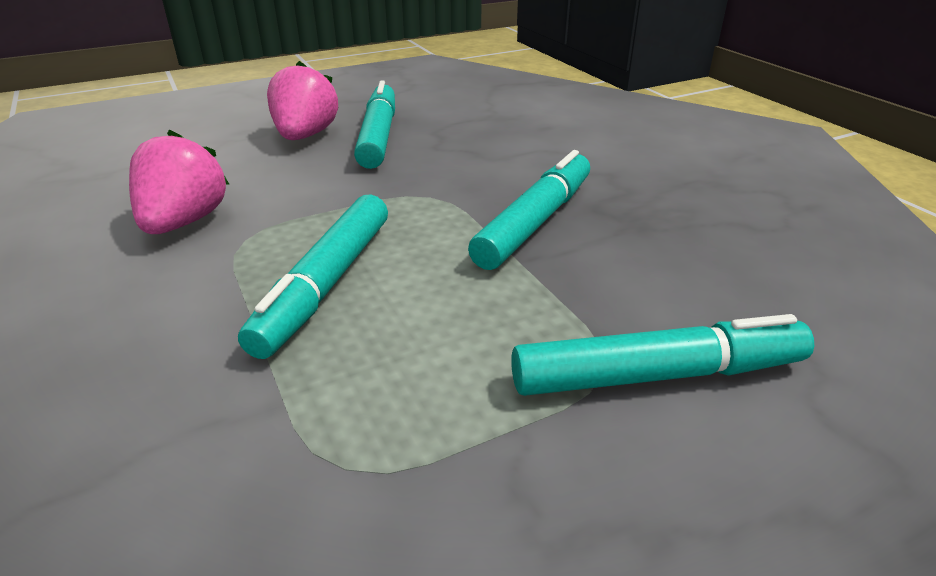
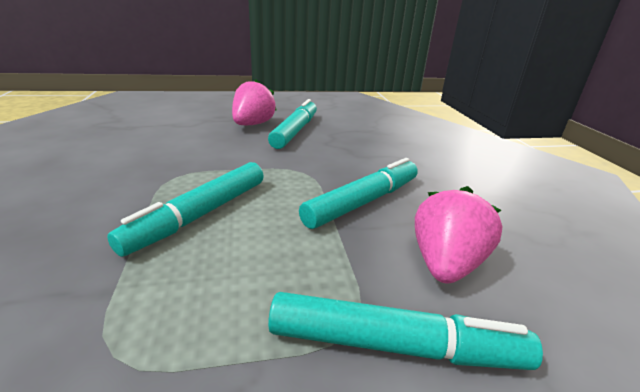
camera: 15 degrees right, 5 degrees down
pink strawberry [129,129,230,234] -> pink strawberry moved to [415,186,503,284]

